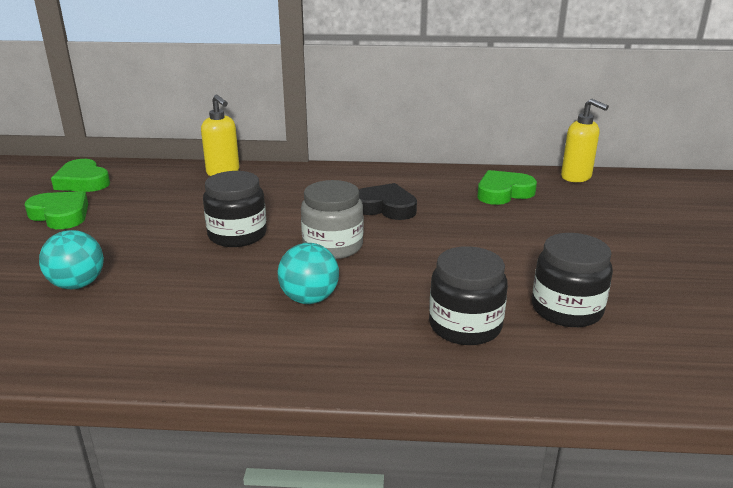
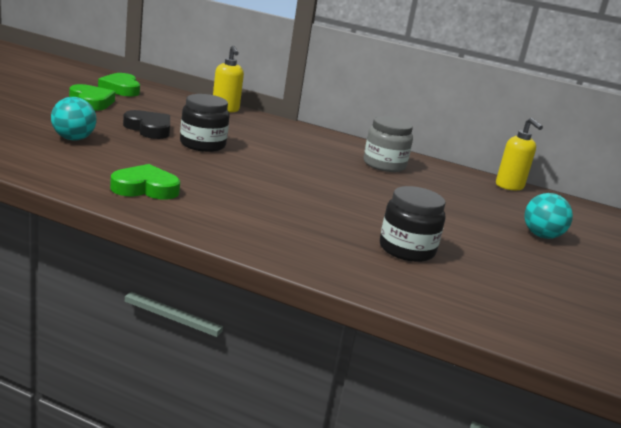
camera: 15 degrees right, 5 degrees down
turquoise ball [278,243,339,304] -> turquoise ball moved to [524,193,573,239]
grey jar [301,180,363,259] -> grey jar moved to [363,116,413,172]
black heart [358,183,417,220] -> black heart moved to [123,110,170,139]
black jar [429,246,508,345] -> none
green heart [477,170,537,205] -> green heart moved to [110,164,180,200]

